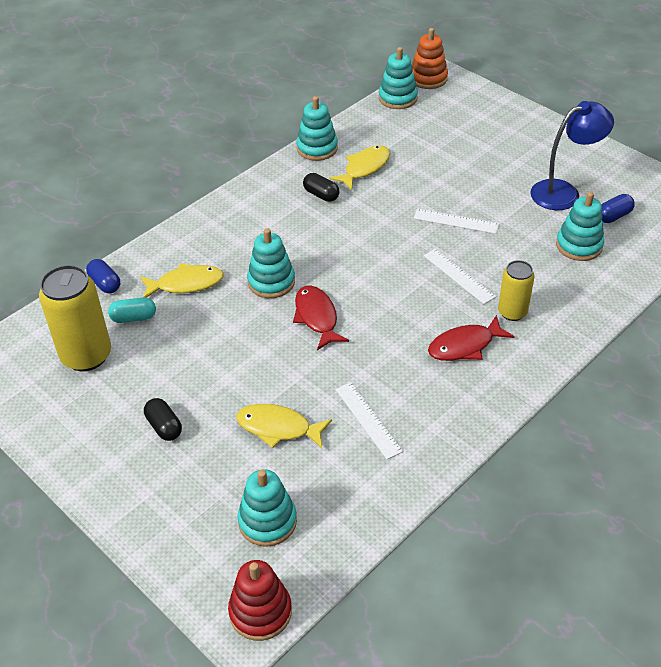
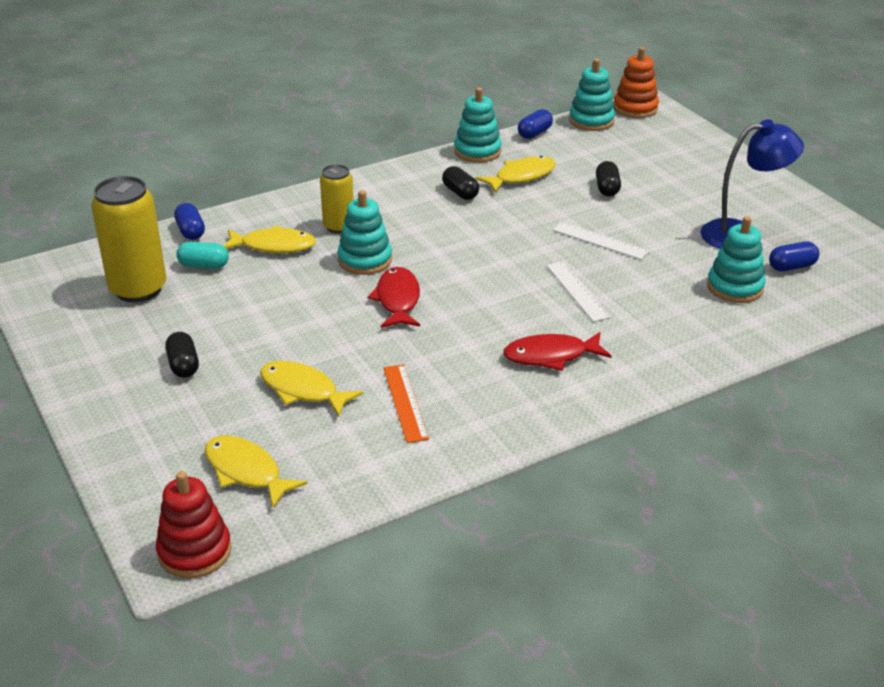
camera: 15 degrees right, 10 degrees down
turquoise stacking toy [237,469,297,547] -> yellow fish [205,435,307,508]
white ruler [335,382,403,459] -> orange ruler [383,364,429,443]
yellow can [498,260,534,321] -> yellow can moved to [320,164,354,233]
none -> blue capsule [518,109,553,139]
none -> black capsule [596,161,621,196]

